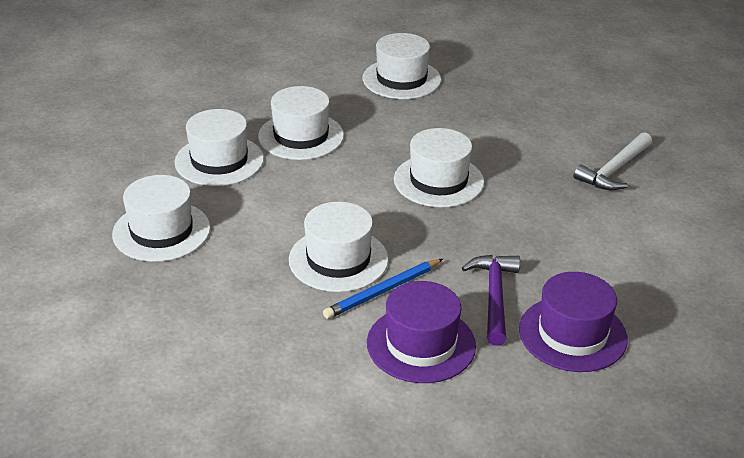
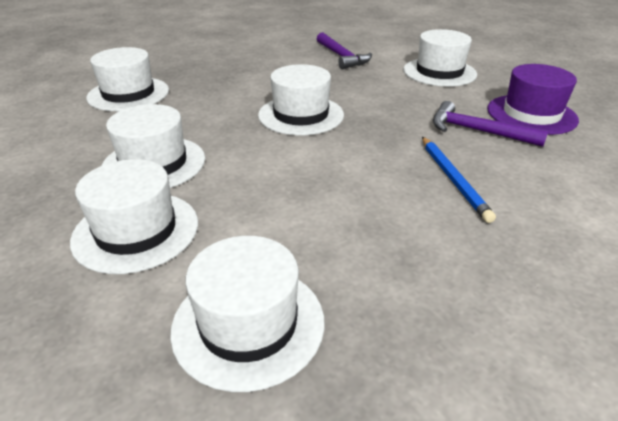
camera: 65 degrees left, 0 degrees up
white hat [289,202,389,292] -> white hat moved to [403,29,477,87]
purple hat [367,281,476,383] -> none
white hammer [574,132,652,190] -> purple hammer [317,32,372,69]

